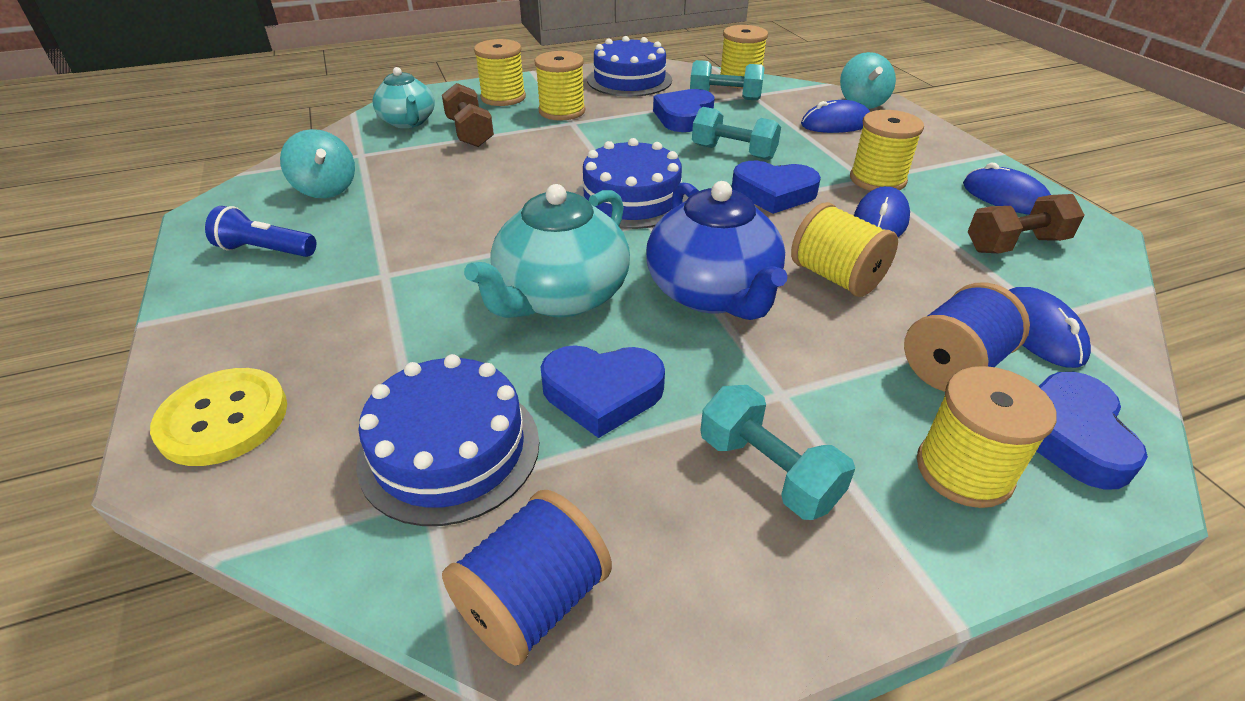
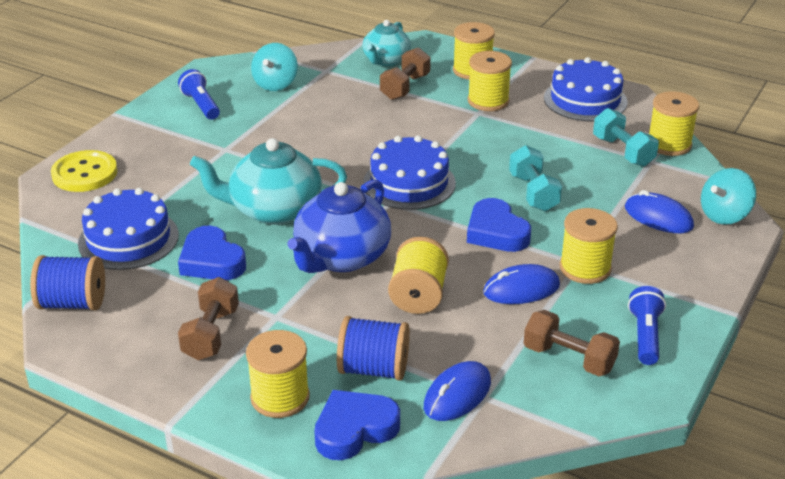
camera: 50 degrees right, 5 degrees down
blue heart [653,89,715,132] -> none
turquoise dumbbell [700,385,855,520] -> brown dumbbell [178,277,239,360]
blue mouse [963,163,1051,215] -> blue flashlight [628,286,666,365]

